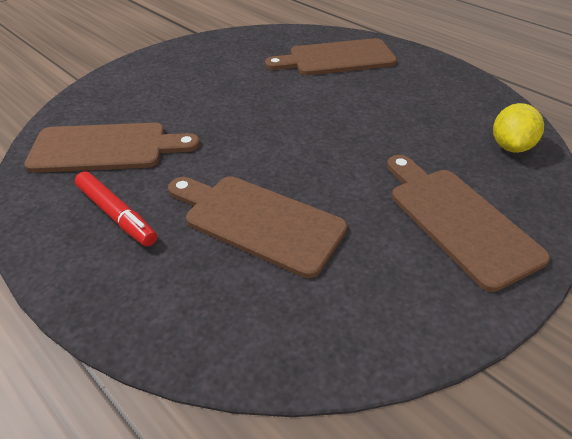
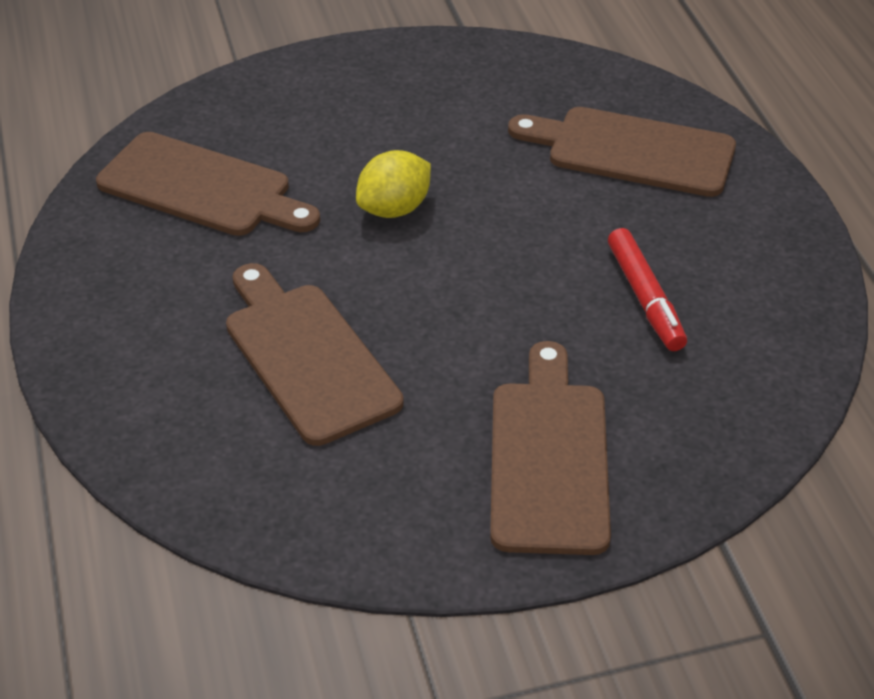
camera: 30 degrees right, 0 degrees up
red marker [75,172,157,247] -> red marker moved to [608,228,687,351]
yellow lemon [493,103,544,153] -> yellow lemon moved to [356,150,431,218]

